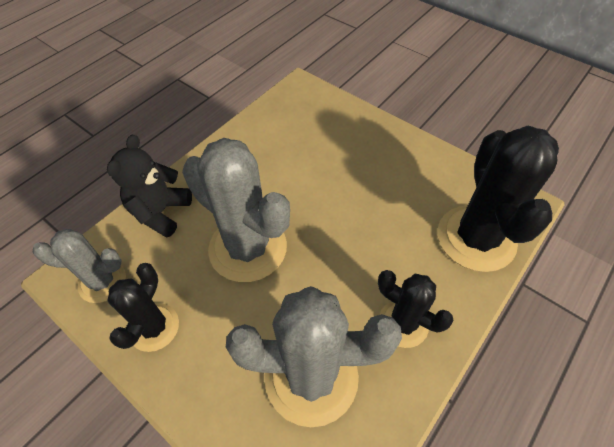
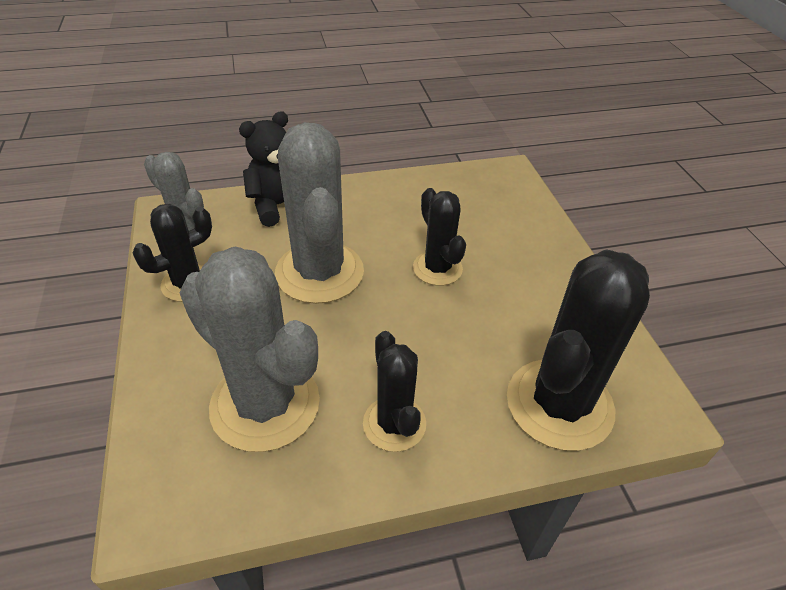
camera: 35 degrees right, 10 degrees down
none -> black cactus [413,188,466,286]

